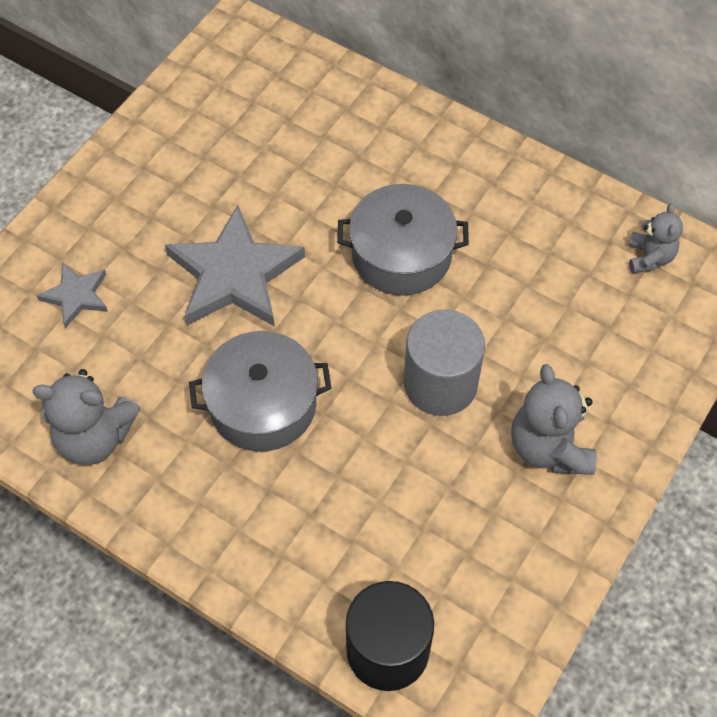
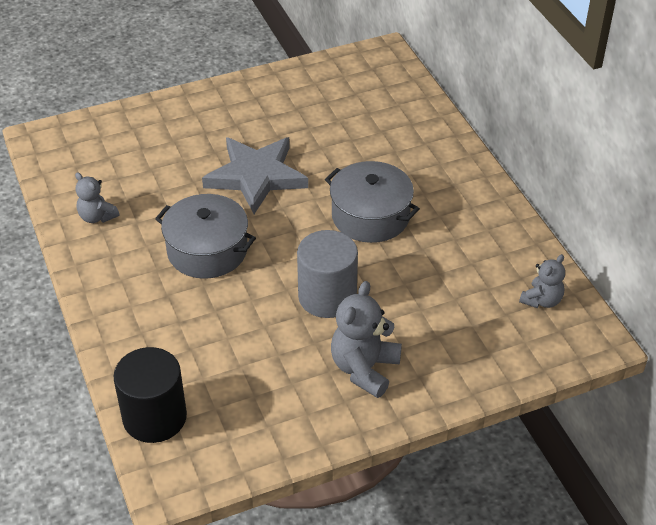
camera: 35 degrees right, 15 degrees down
grey teddy bear [32,369,141,465] -> grey teddy bear [75,172,119,223], size x0.61
grey star [36,263,108,328] -> none

